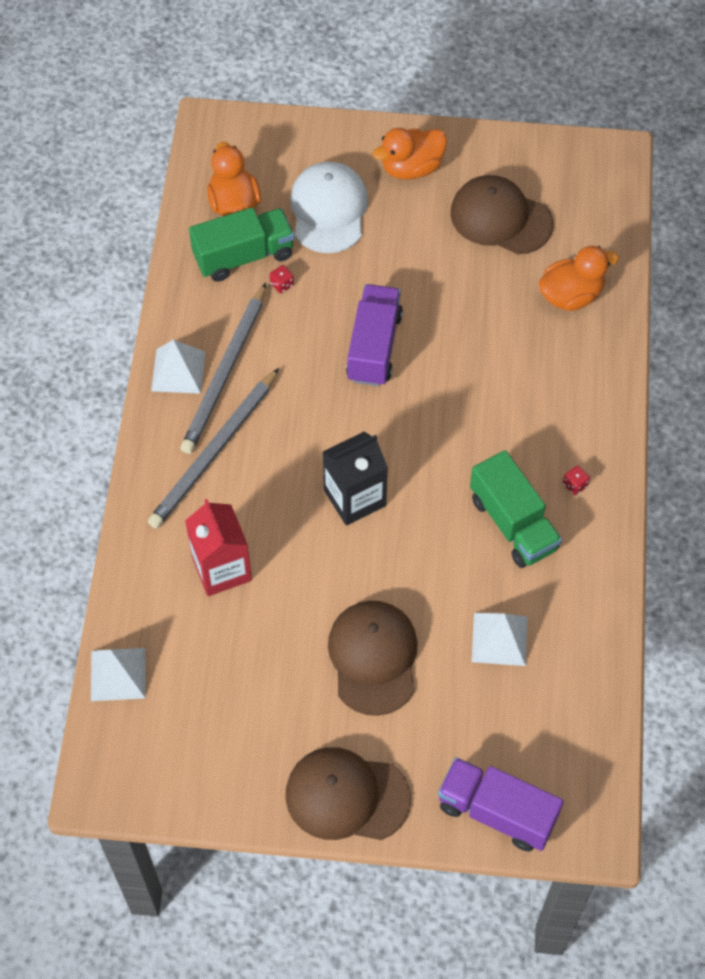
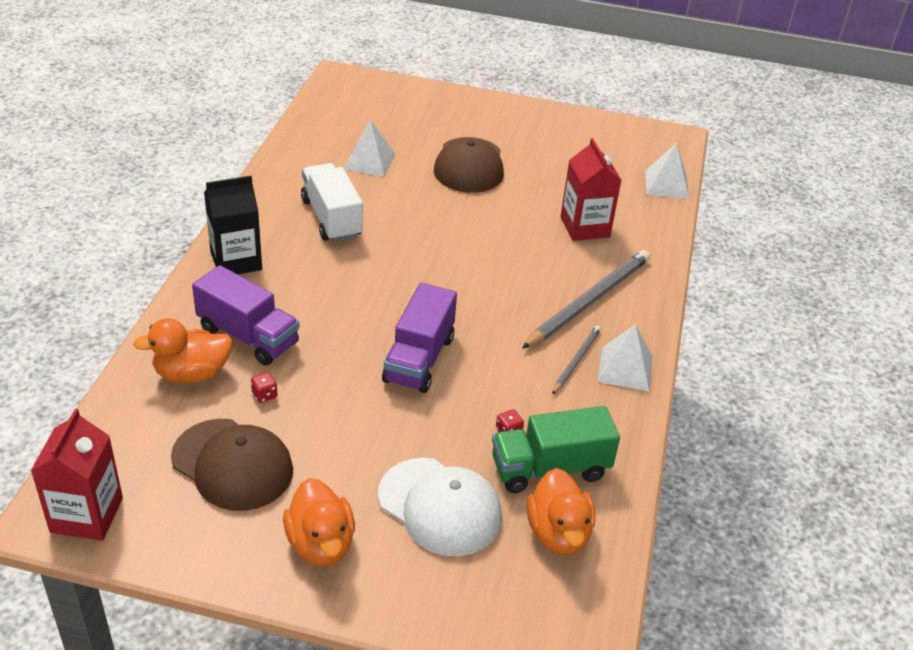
camera: 175 degrees left, 20 degrees down
grey pencil [180,283,266,454] -> grey pencil [552,325,601,395], size x0.52
brown cap [285,747,411,840] -> none
white cap [290,162,368,253] -> white cap turned 60 degrees counterclockwise [378,458,502,556]
black carton [323,432,388,526] -> black carton moved to [204,176,262,274]
orange duck [372,128,447,180] -> orange duck turned 90 degrees clockwise [283,478,355,566]
purple truck [438,757,564,852] -> purple truck moved to [192,265,300,366]
green truck [470,450,562,568] -> white truck [301,163,363,242]
red dice [563,465,590,495] -> red dice moved to [251,372,278,403]
none -> red carton [31,409,123,541]

